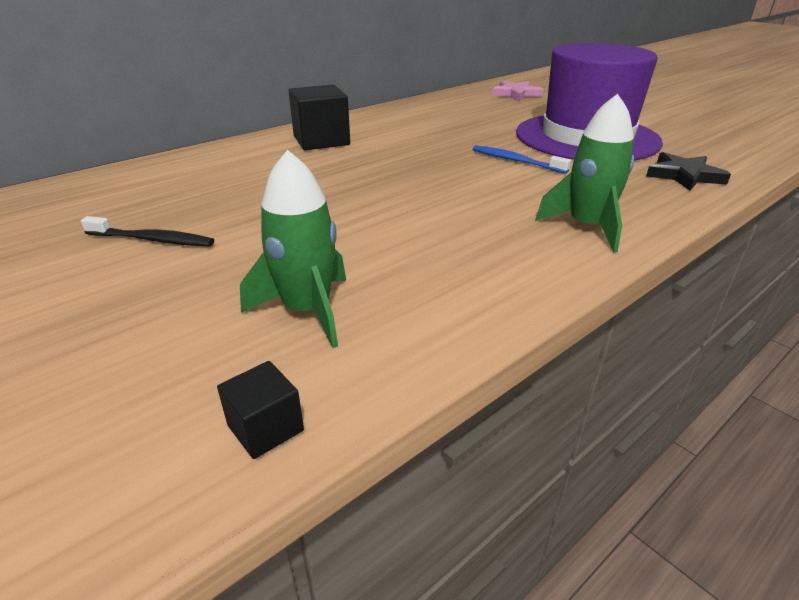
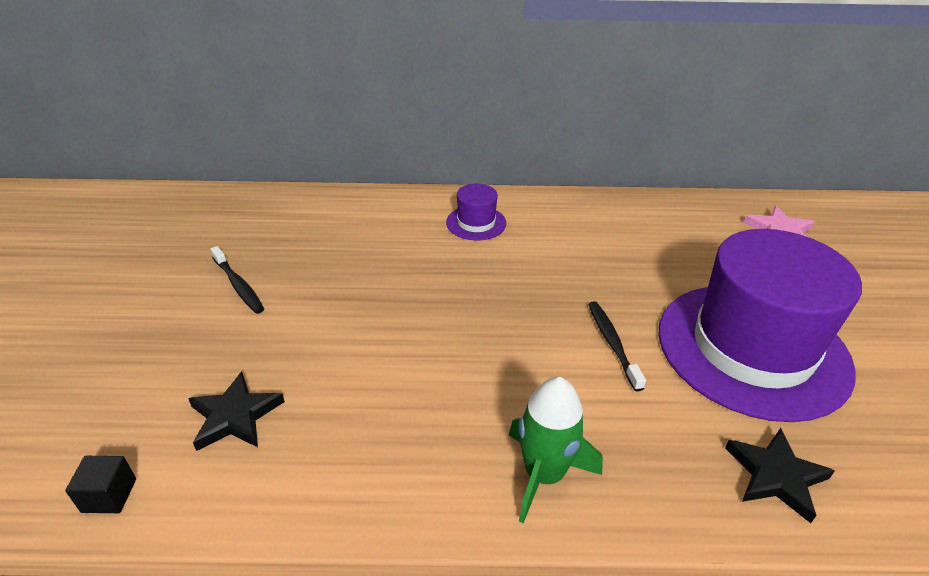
camera: 40 degrees right, 5 degrees up
green rocket [240,150,346,348] -> black star [188,371,285,451]
black cube [289,85,350,150] -> purple hat [446,184,507,240]
blue toothbrush [473,145,571,174] -> black toothbrush [588,301,646,391]

